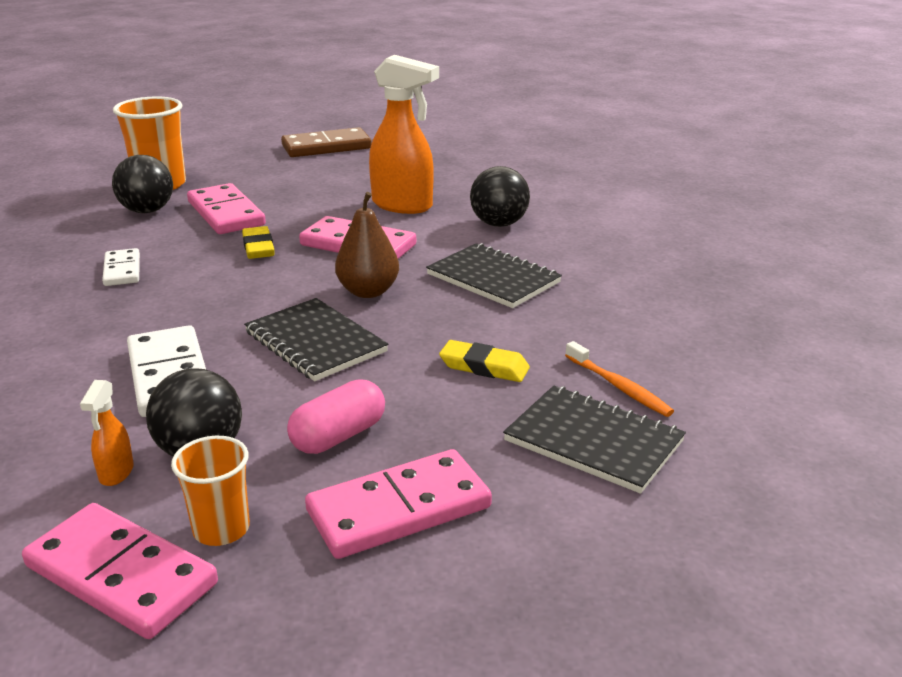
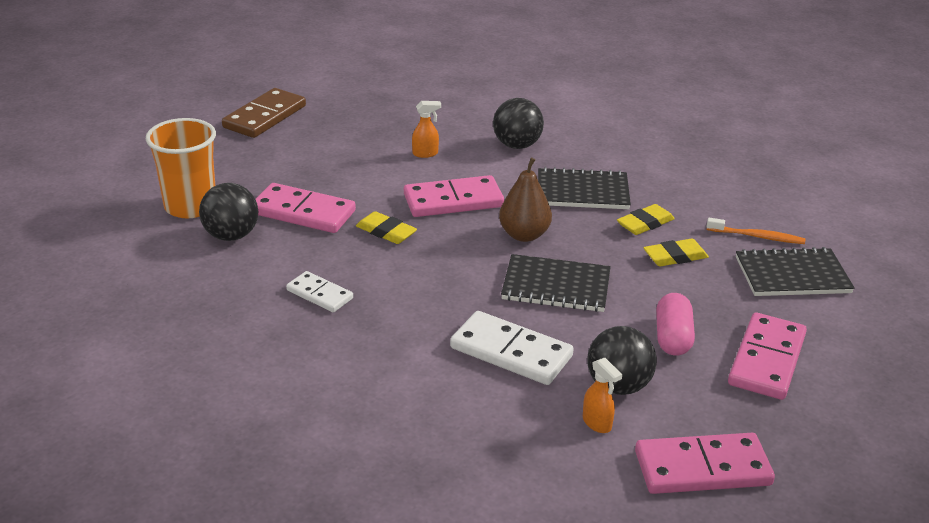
camera: 40 degrees left, 5 degrees up
orange cup [171,436,250,546] -> none
orange spray bottle [369,55,439,214] -> orange spray bottle [412,101,441,158], size x0.44
none -> yellow eraser [617,204,675,235]

